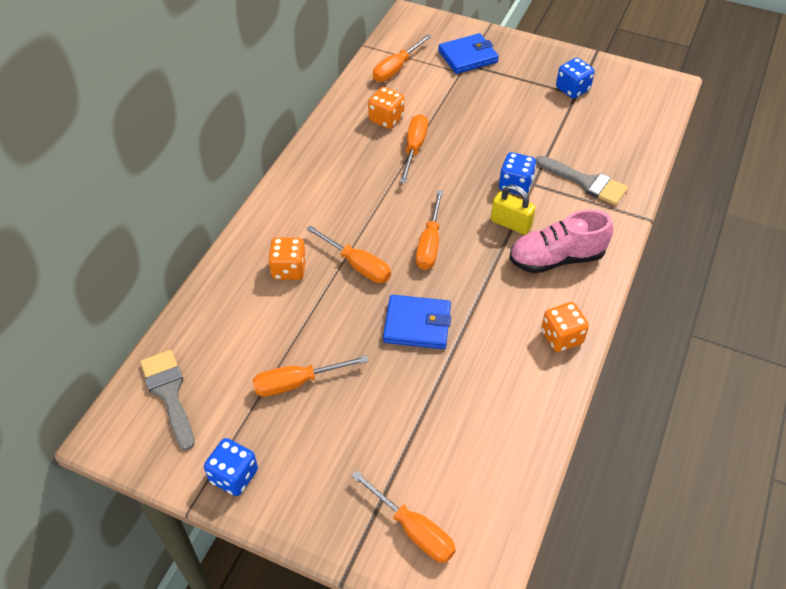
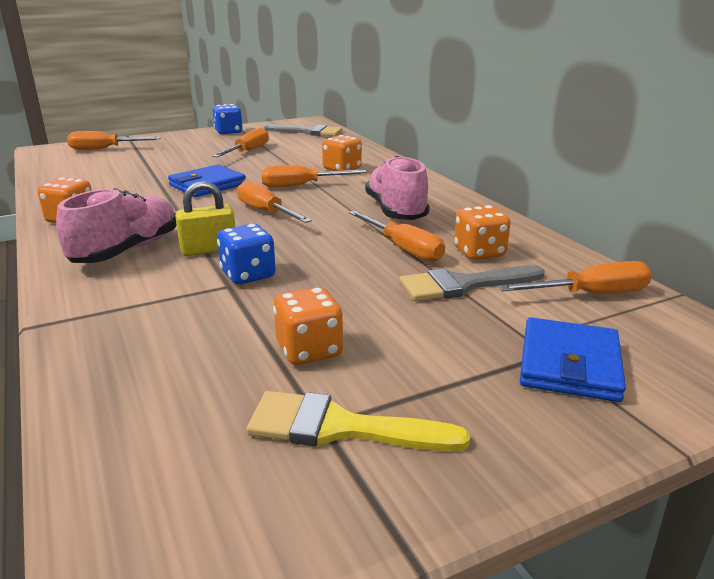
camera: 130 degrees right, 25 degrees down
orange screwdriver [373,34,432,82] -> orange screwdriver turned 90 degrees clockwise [498,261,652,293]
grey brush [536,156,628,205] -> grey brush moved to [399,265,545,301]
blue dice [556,58,595,99] -> yellow brush [246,391,470,451]
none -> orange dice [273,287,343,365]
none -> pink shoe [365,156,430,220]

